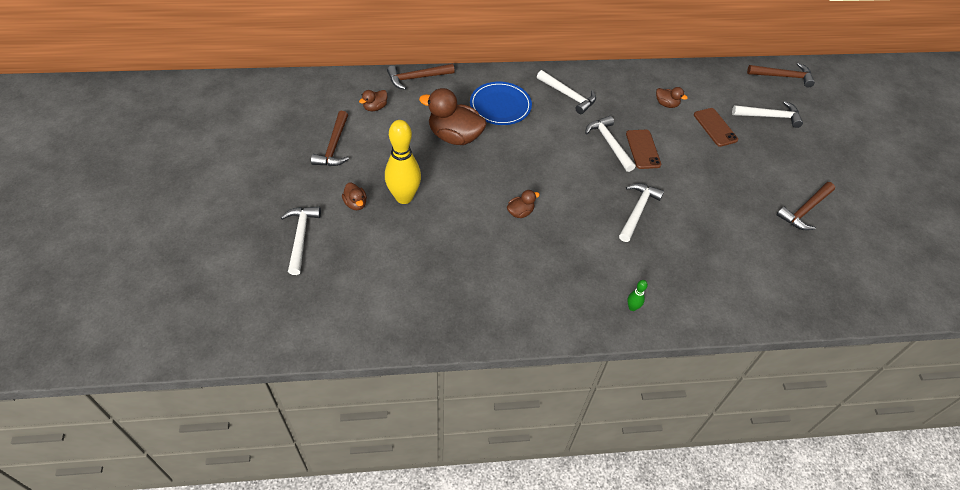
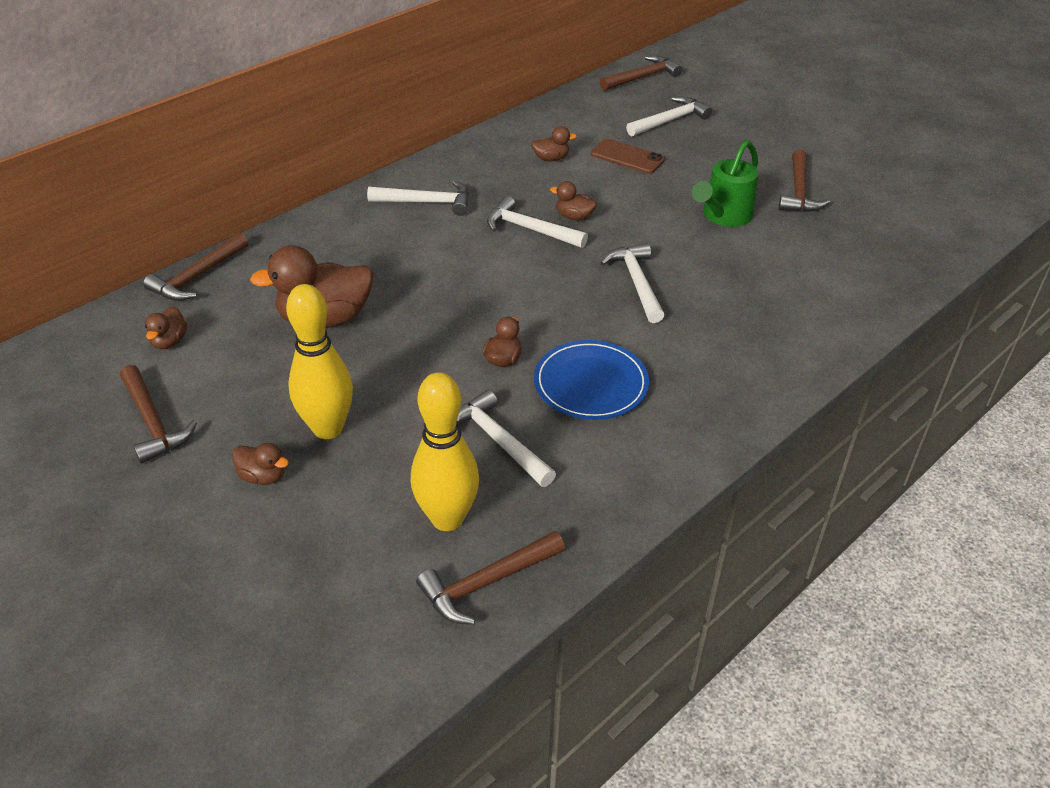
camera: 35 degrees left, 10 degrees down
white hammer [280,207,321,275] -> white hammer moved to [457,390,556,487]
blue plate [470,82,532,125] -> blue plate moved to [534,340,649,420]
brown phone [626,130,661,169] -> brown duck [550,181,597,220]
green bowling pin [627,280,648,311] -> none
none -> yellow bowling pin [411,372,479,531]
none -> brown hammer [416,531,565,625]
none -> green watering can [692,140,758,227]

